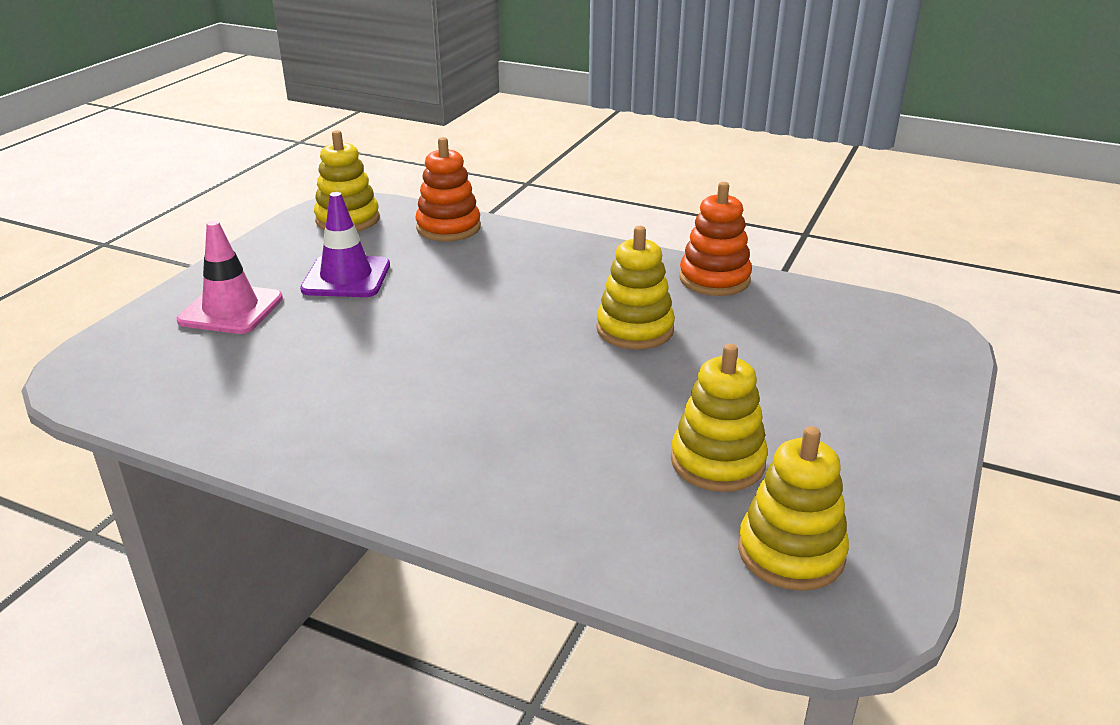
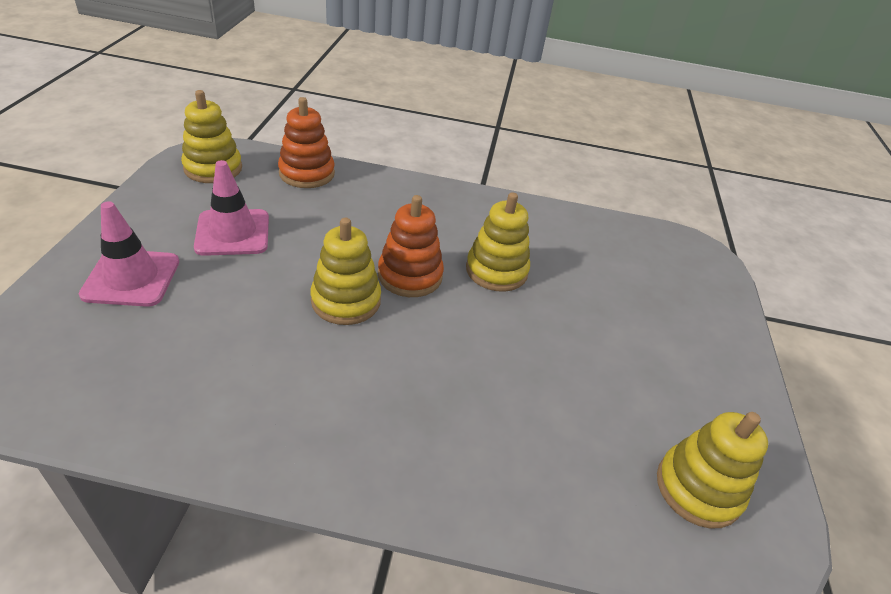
camera: 20 degrees left, 10 degrees up
purple traffic cone [300,192,390,297] -> pink traffic cone [194,160,269,256]
yellow stacking toy [671,344,768,492] -> yellow stacking toy moved to [310,218,381,325]
orange stacking toy [679,182,752,296] -> orange stacking toy moved to [378,195,444,297]

